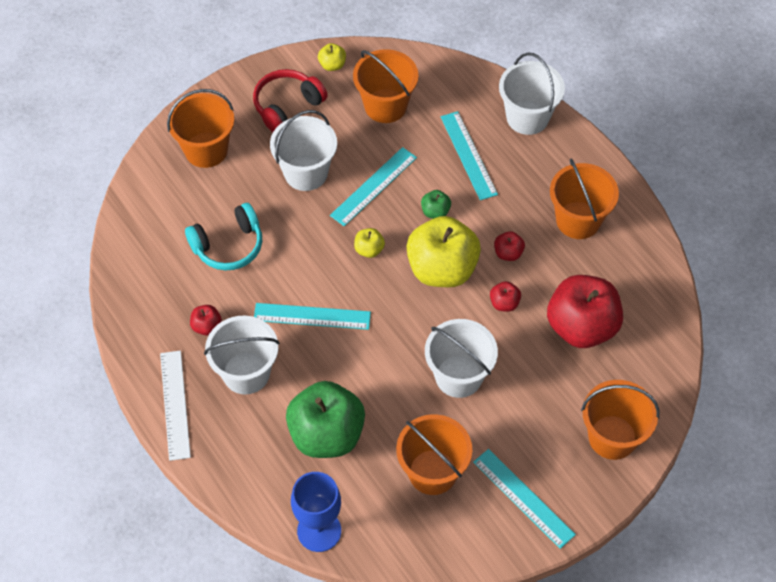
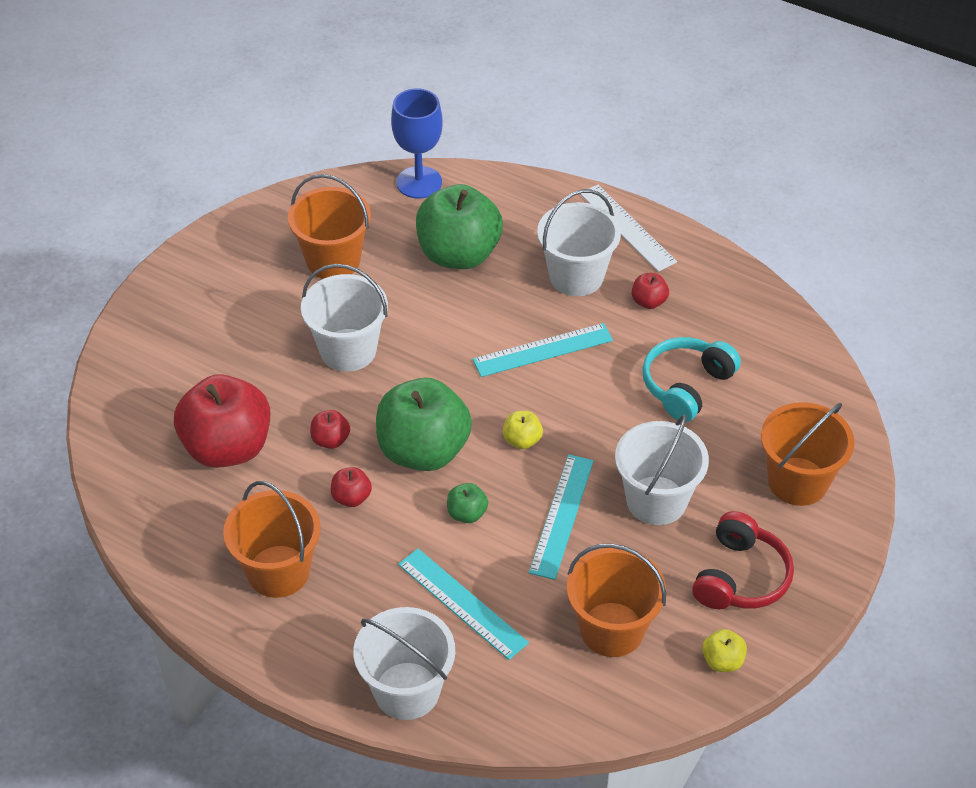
camera: 155 degrees right, 10 degrees down
yellow apple [406,216,481,287] -> green apple [376,378,472,471]
turquoise ruler [473,449,576,549] -> none
orange bucket [581,380,660,460] -> none

